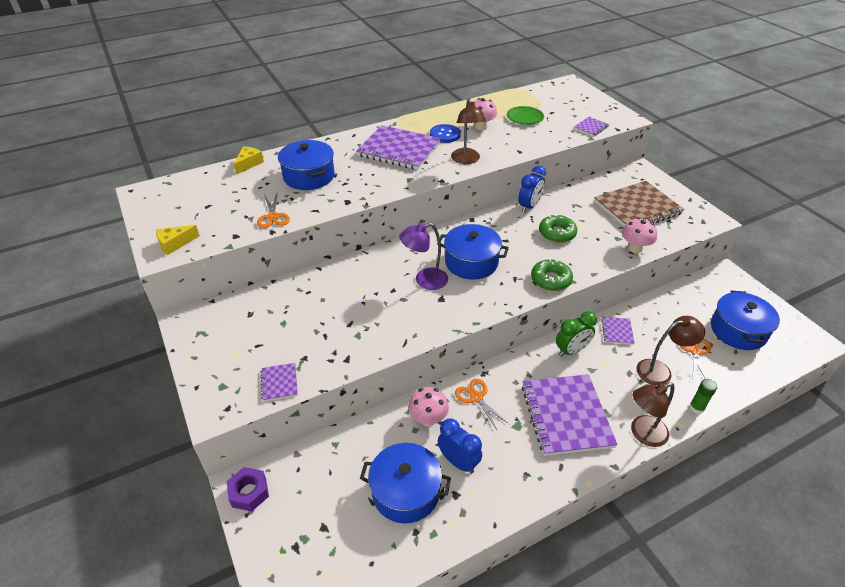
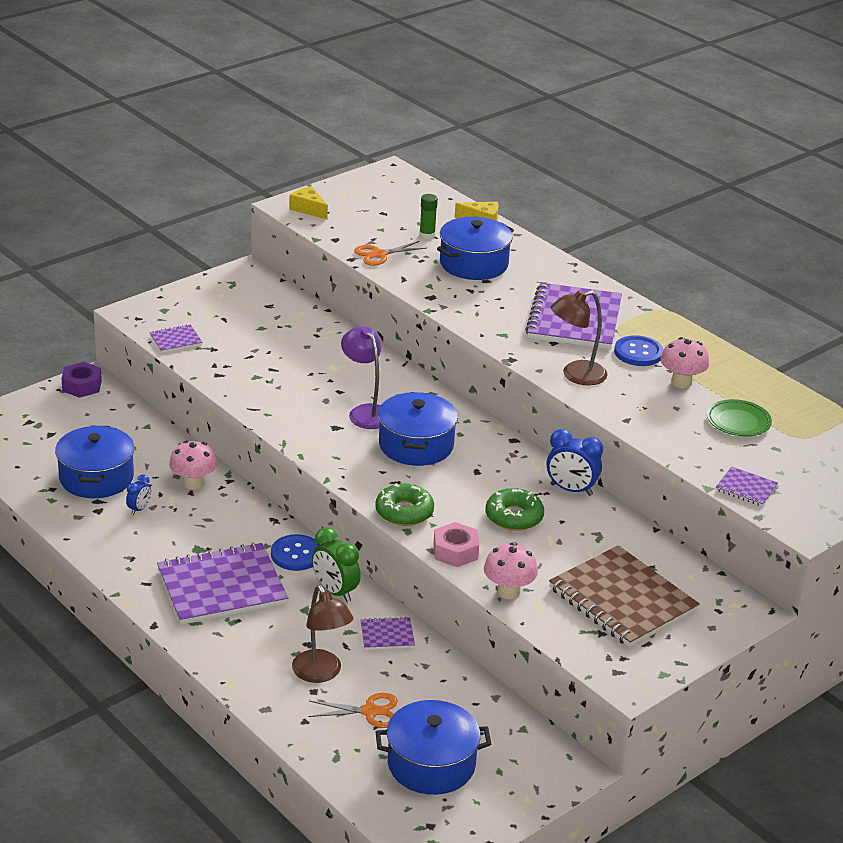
camera: 75 degrees right, 10 degrees down
blue clock [438,418,482,474] -> blue clock [126,474,151,515], size x0.56
orange scissors [455,379,509,430] -> none
brown lamp [631,382,674,447] -> none
green glue stick [690,379,717,414] -> green glue stick moved to [419,194,438,239]
none -> blue button [271,534,320,571]
none -> pink nut [434,522,479,567]

